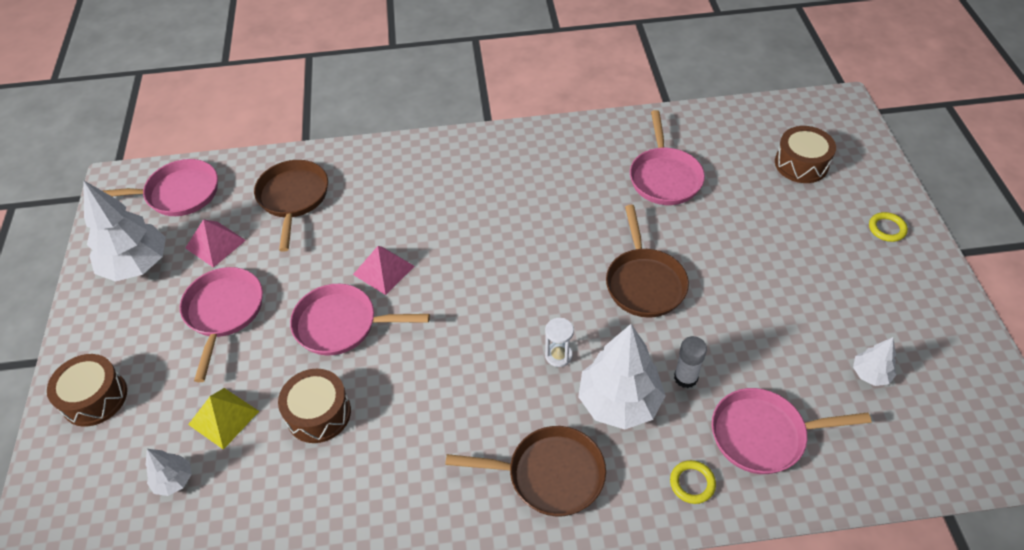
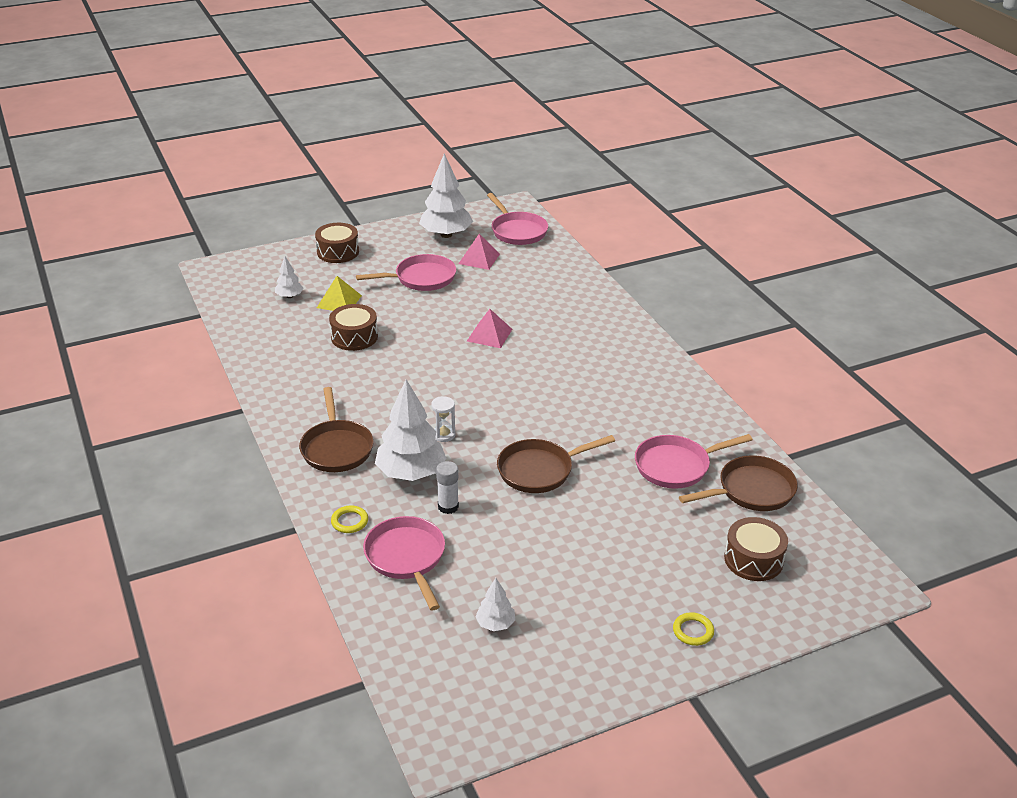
camera: 70 degrees right, 15 degrees down
brown pan [254,160,328,252] -> brown pan moved to [679,455,798,511]
pink pan [290,284,430,355] -> none

